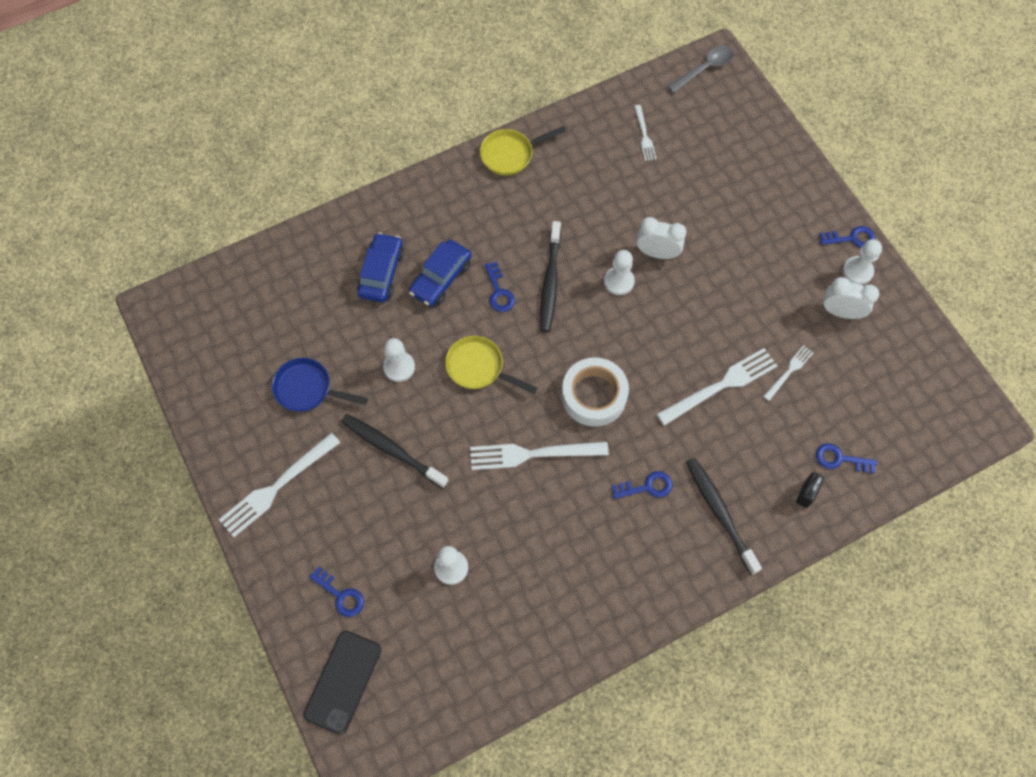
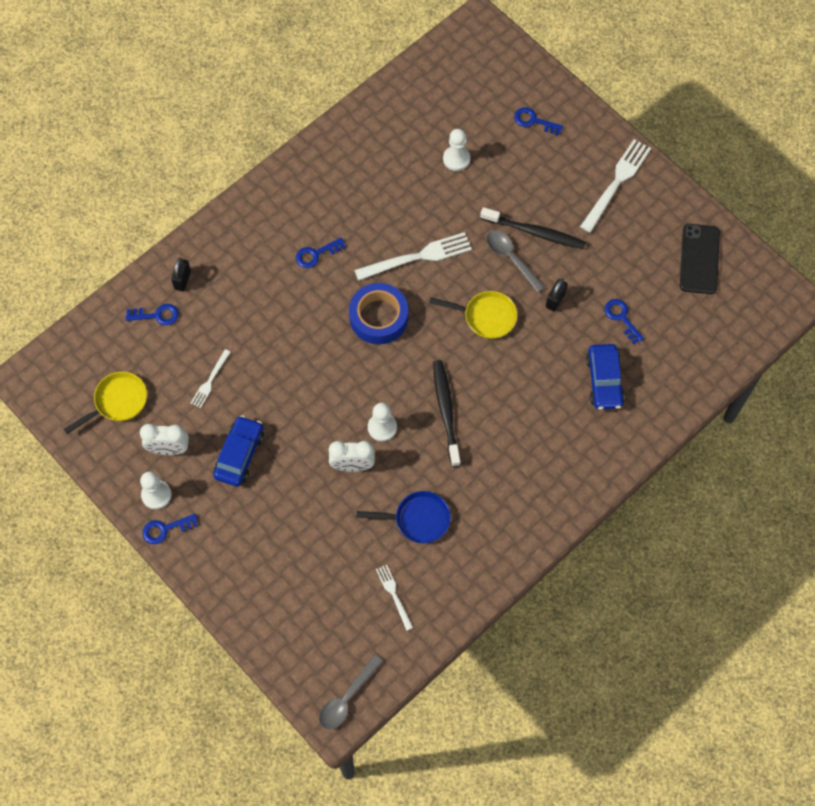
camera: 165 degrees right, 0 degrees up
blue pan [272,358,368,412] -> blue pan moved to [356,491,451,543]
black phone [304,631,381,735] -> black phone moved to [680,224,720,294]
white pawn [383,338,415,382] -> black padlock [546,279,568,312]
blue car [409,240,472,307] -> blue car moved to [213,415,264,487]
yellow pan [480,126,566,176] -> yellow pan moved to [64,372,147,434]
blue key [485,262,515,312] -> blue key moved to [605,299,644,344]
white tape [562,357,629,427] -> blue tape [349,283,408,344]
white fork [656,348,777,426] -> none
black toothbrush [686,457,762,575] -> none
none -> grey spoon [487,230,545,293]

